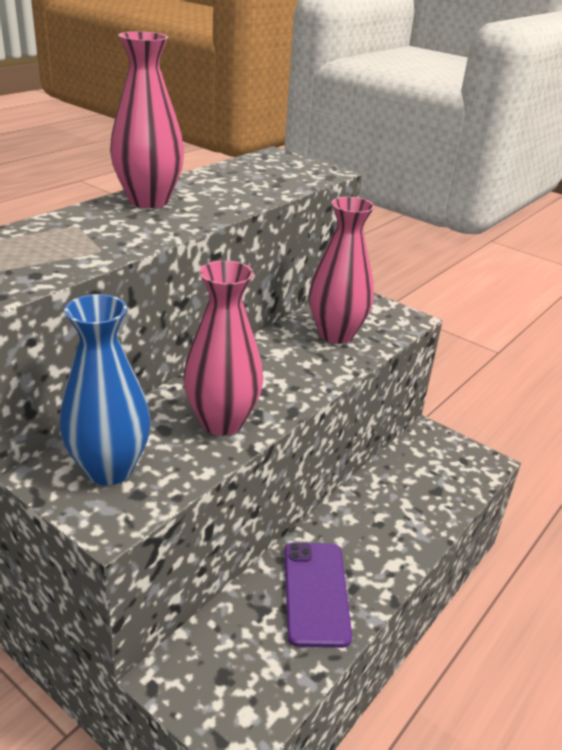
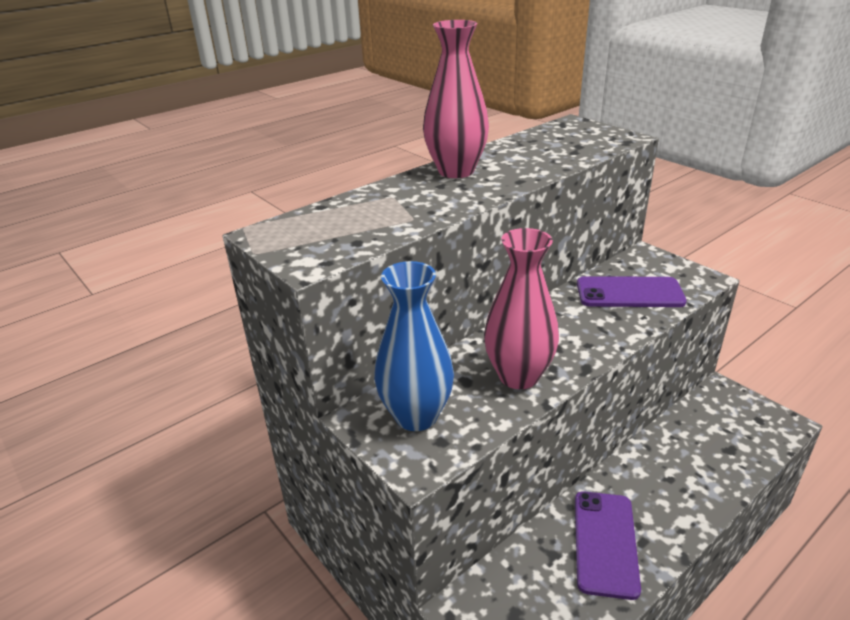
camera: 15 degrees right, 0 degrees up
pink vase [309,197,375,344] -> purple phone [577,276,687,307]

